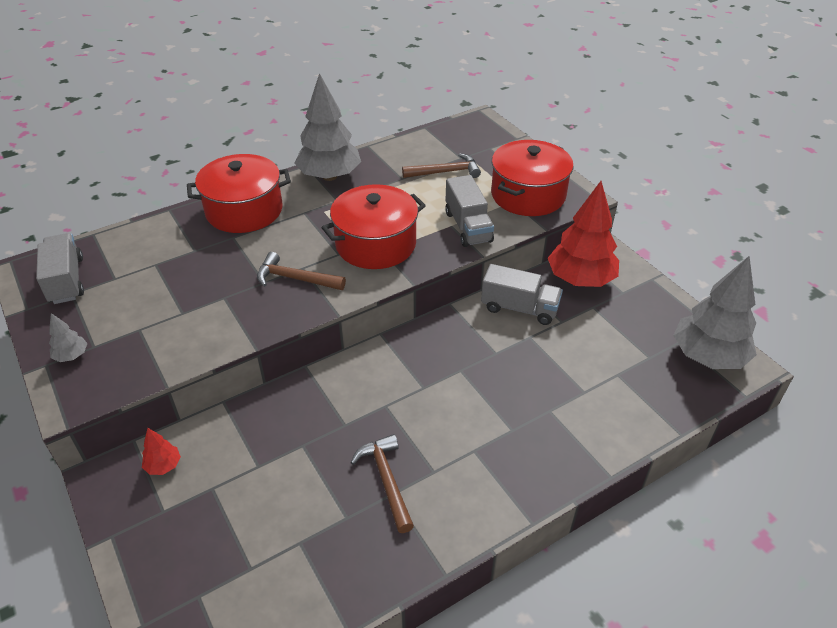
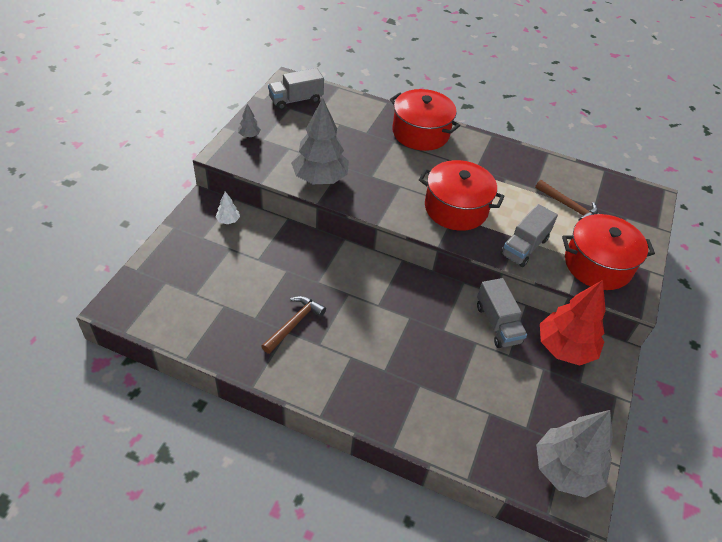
camera: 50 degrees right, 5 degrees up
grey truck [36,233,84,304] -> grey truck turned 150 degrees counterclockwise [268,68,324,110]
red tree [142,428,181,475] -> white tree [216,191,240,224]
brown hammer [257,252,346,290] -> none
grey tree [294,73,361,181] -> grey tree moved to [291,98,349,184]

